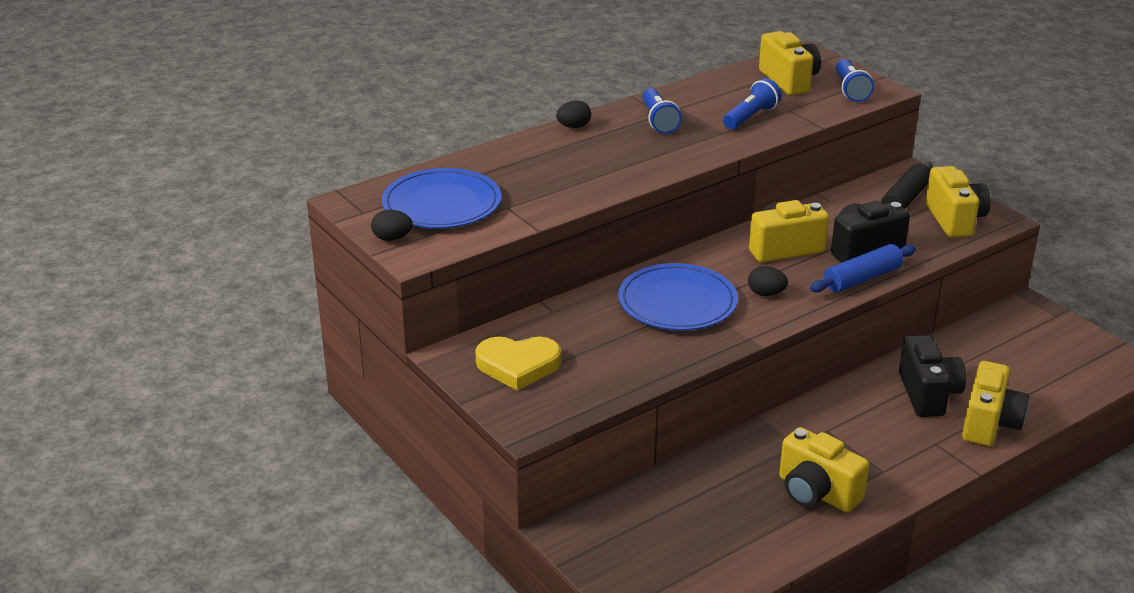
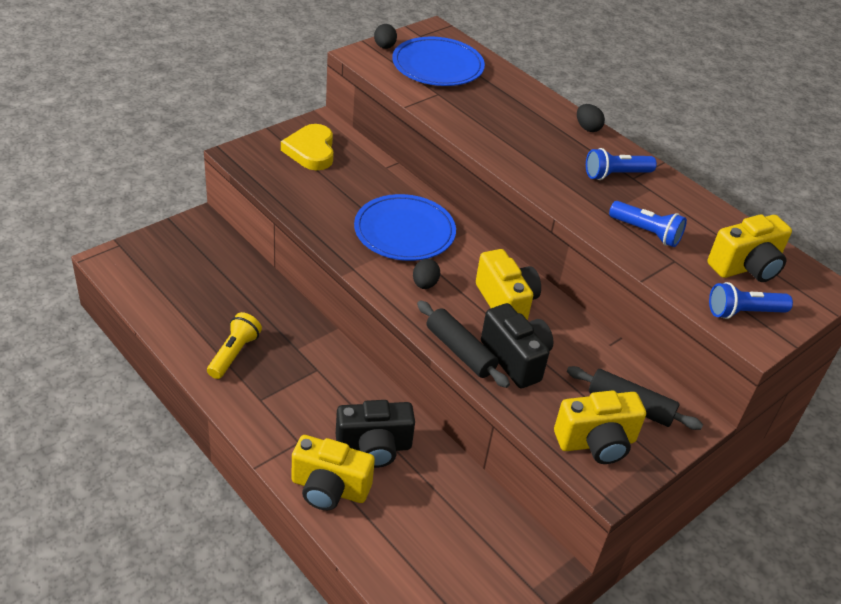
camera: 80 degrees right, 10 degrees up
yellow camera [779,427,869,513] -> yellow flashlight [207,312,262,379]
blue rolling pin [809,244,916,293] -> black rolling pin [417,300,510,388]

